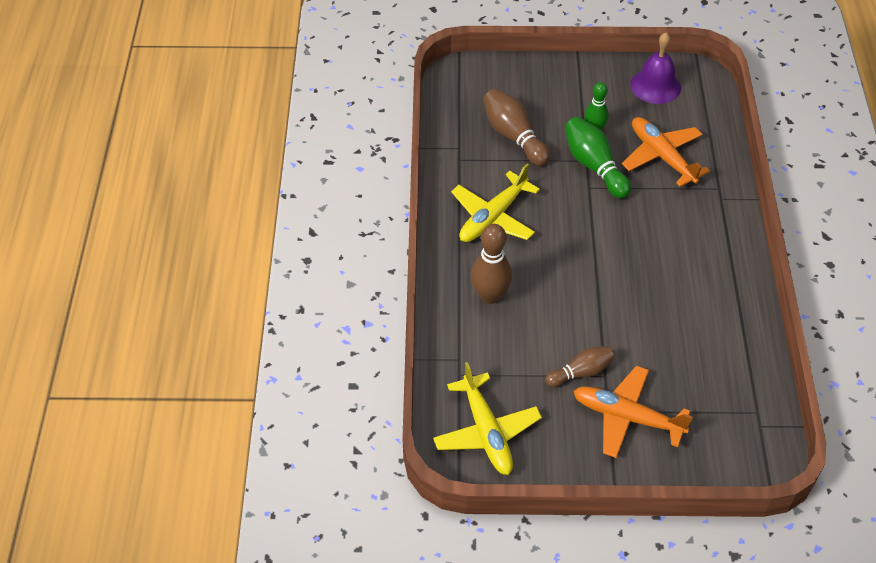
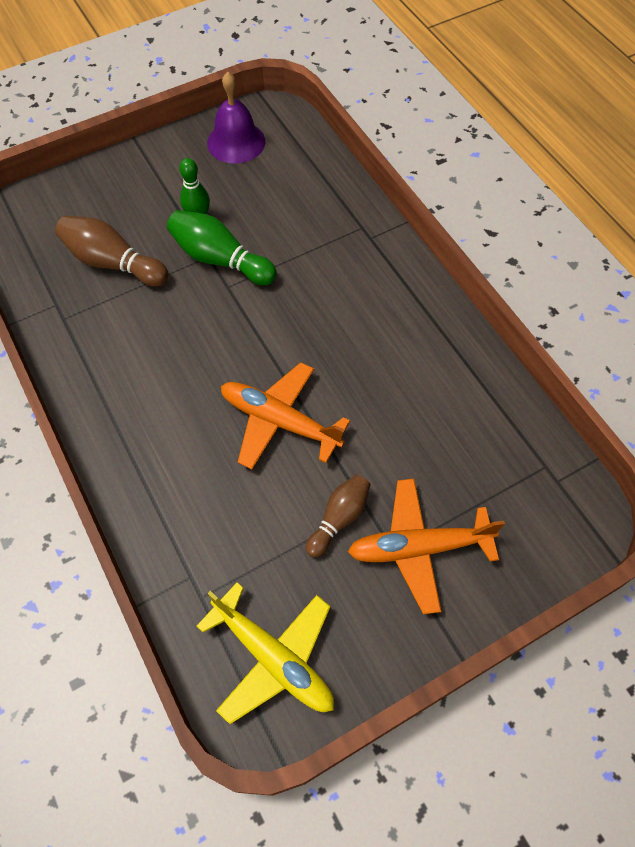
camera: 30 degrees left, 10 degrees up
yellow plane [451,164,540,242] -> none
brown bowling pin [471,224,512,304] -> none
orange plane [622,117,710,187] -> orange plane moved to [221,362,350,470]

